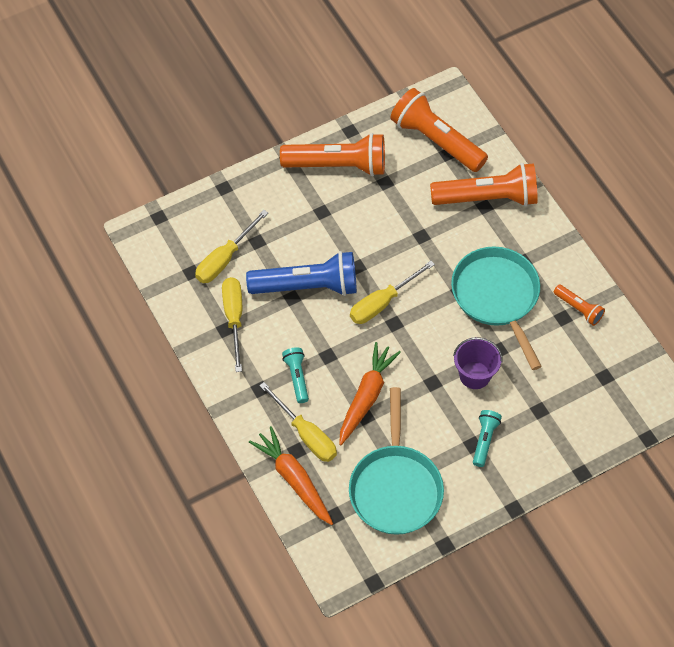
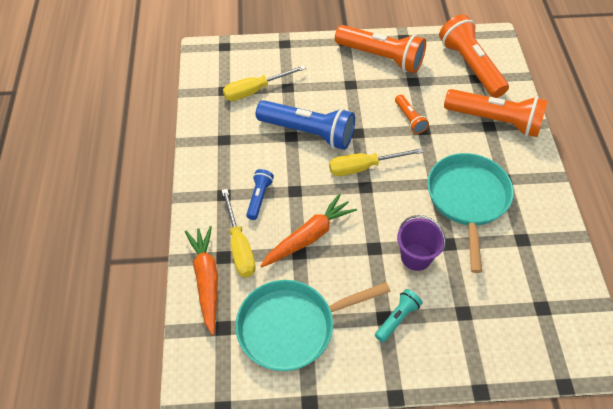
camera: 25 degrees right, 5 degrees down
yellow screwdriver [222,277,242,372] -> none
turquoise flashlight [282,347,309,403] -> blue flashlight [246,169,274,220]
turquoise pan [349,387,444,535] -> turquoise pan turned 45 degrees clockwise [235,280,391,371]
orange flashlight [554,285,605,326] -> orange flashlight moved to [395,95,429,134]

